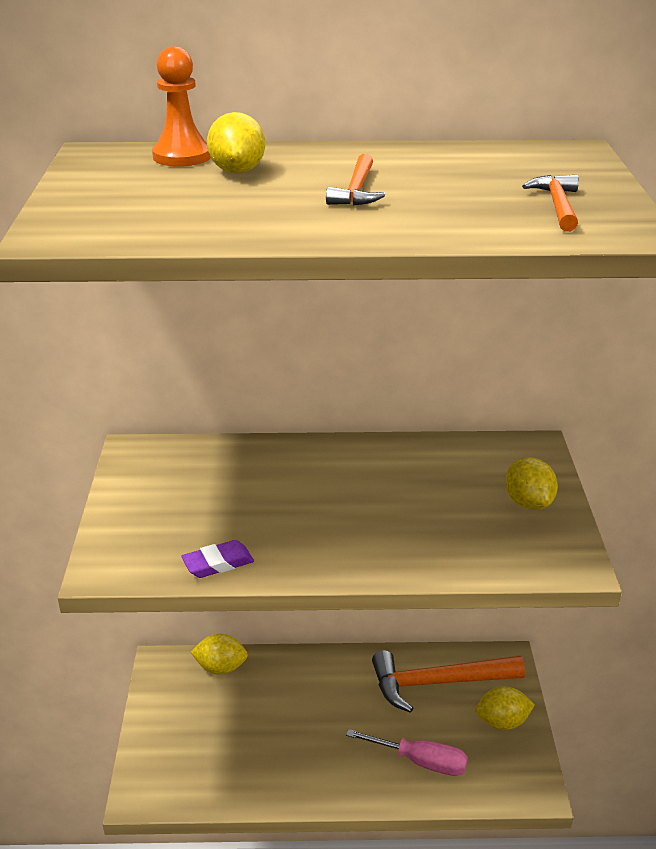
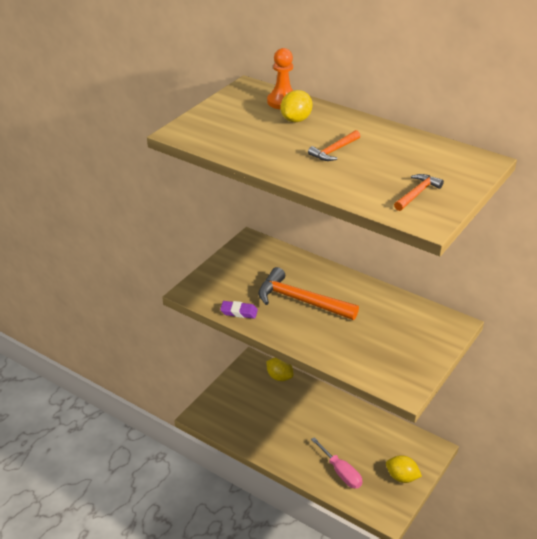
camera: 35 degrees right, 5 degrees up
orange hammer [372,650,525,713] -> orange hammer moved to [259,267,359,320]
yellow lemon [505,457,558,510] -> none

